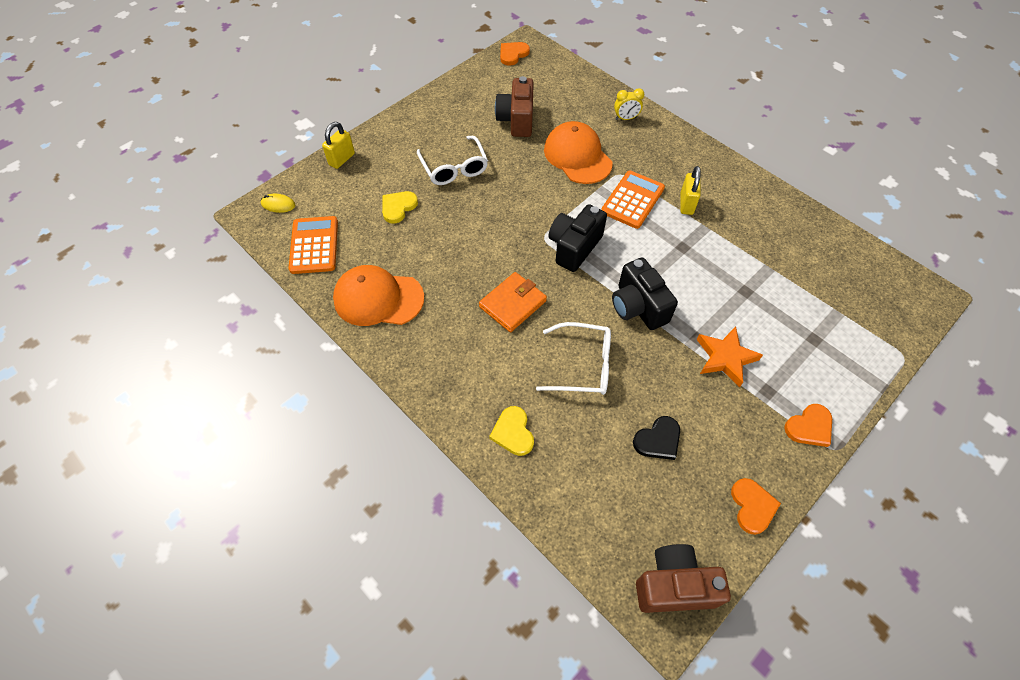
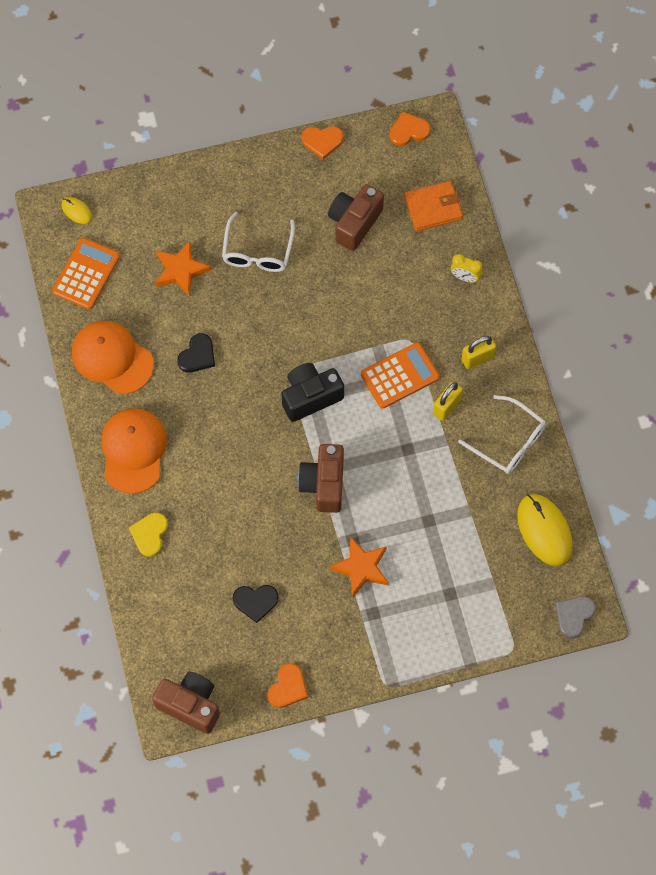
camera: 30 degrees right, 10 degrees up
yellow padlock [322,122,355,169] -> yellow padlock moved to [462,336,496,369]
yellow heart [382,191,418,223] -> orange star [155,241,211,297]
orange wallet [479,272,547,332] -> orange wallet moved to [404,181,463,231]
white glasses [536,322,611,395] -> white glasses moved to [458,395,546,474]
orange cap [544,121,613,184] -> orange cap moved to [101,408,167,494]
black camera [612,257,678,330] -> brown camera [298,444,344,513]
orange heart [784,404,832,447] -> orange heart moved to [301,126,344,159]
none -> black heart [177,333,215,373]
none -> yellow mouse [517,494,572,566]
none -> grey heart [556,596,596,638]

